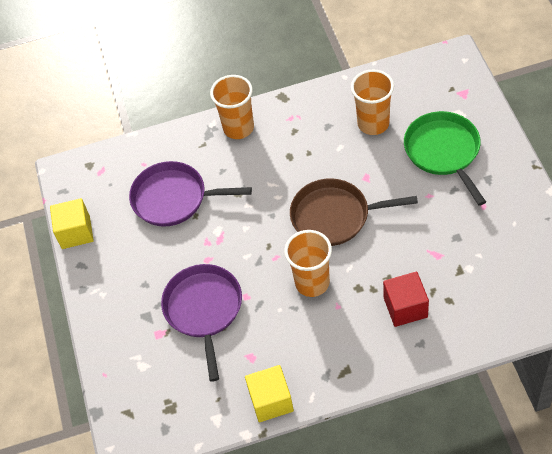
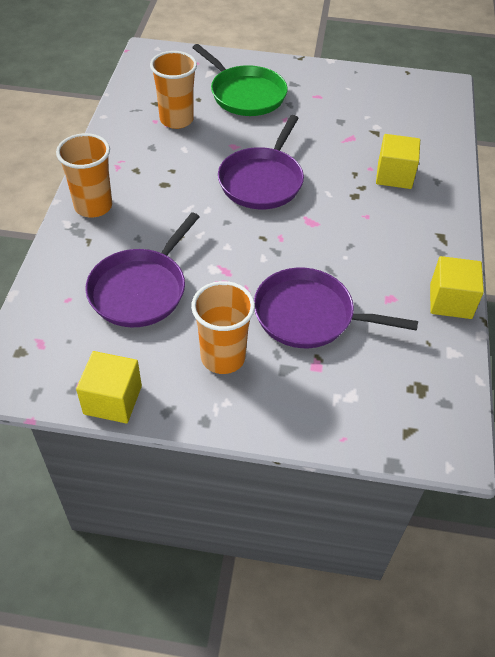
camera: 75 degrees left, 5 degrees down
orange cup [284,230,332,297] -> orange cup moved to [191,281,255,374]
brown pan [290,178,418,246] -> purple pan [218,115,304,209]
red cube [383,272,429,327] -> yellow cube [376,134,420,189]
green pan [404,111,486,206] -> green pan turned 135 degrees counterclockwise [192,44,288,116]

